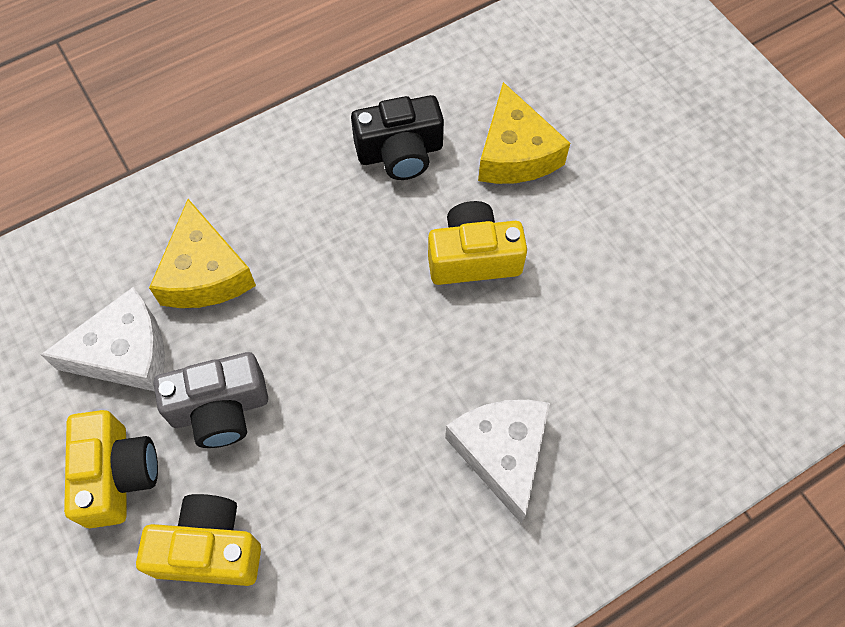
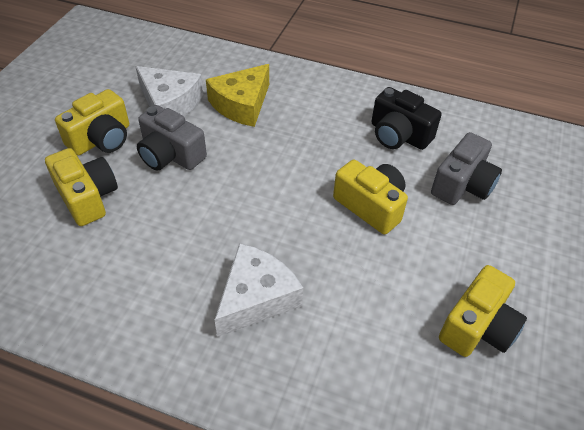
camera: 50 degrees right, 15 degrees down
yellow cheese [478,82,570,184] -> grey camera [431,132,502,205]
none -> yellow camera [439,265,527,357]

